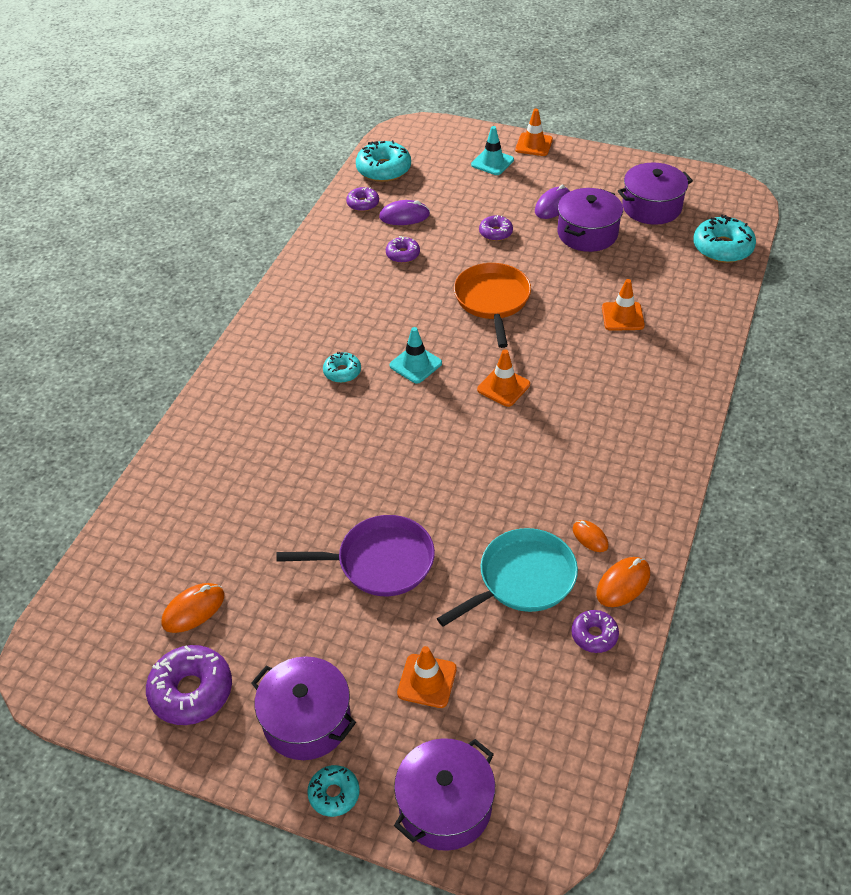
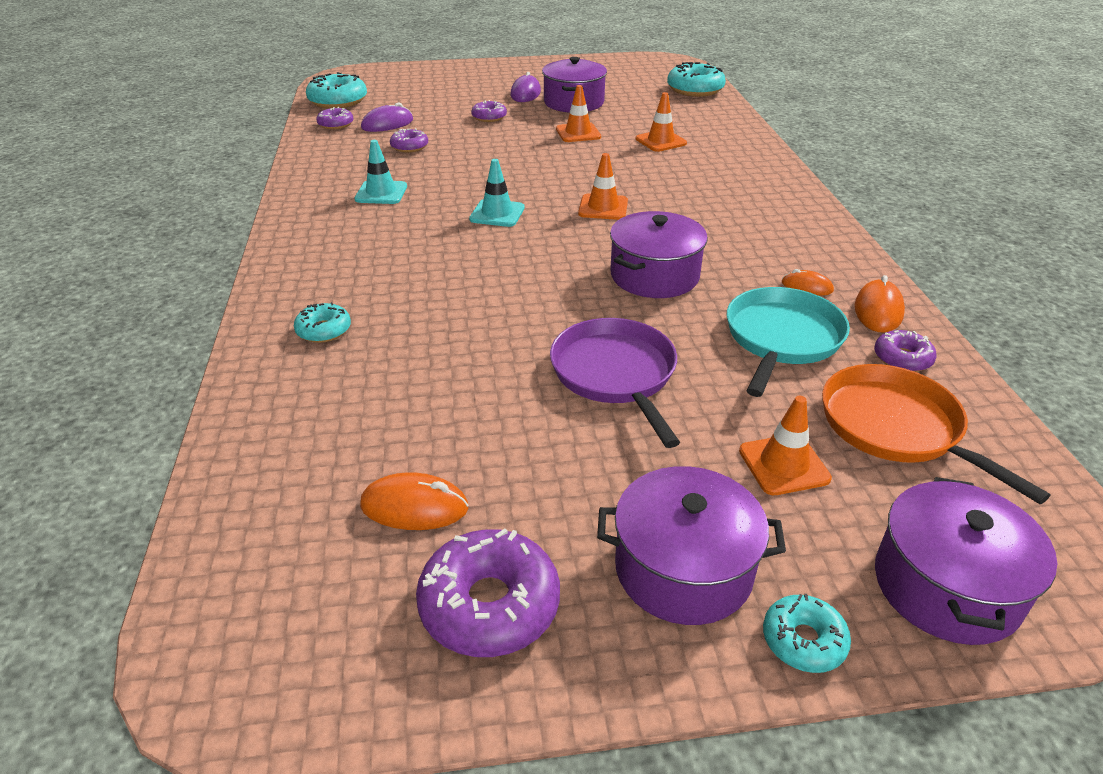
camera: 30 degrees left, 10 degrees down
orange mouse [162,583,224,633] -> orange mouse turned 75 degrees clockwise [360,472,469,530]
purple pan [276,515,435,596] -> purple pan turned 75 degrees counterclockwise [550,318,680,448]
turquoise donut [323,351,361,383] -> turquoise donut moved to [294,302,351,343]
orange pan [454,263,531,348] -> orange pan moved to [822,364,1050,504]
turquoise traffic cone [471,126,514,175] -> turquoise traffic cone moved to [354,140,407,204]
orange traffic cone [515,109,553,156] -> orange traffic cone moved to [556,85,601,142]
purple pot [618,162,693,225] -> purple pot moved to [610,211,708,298]

